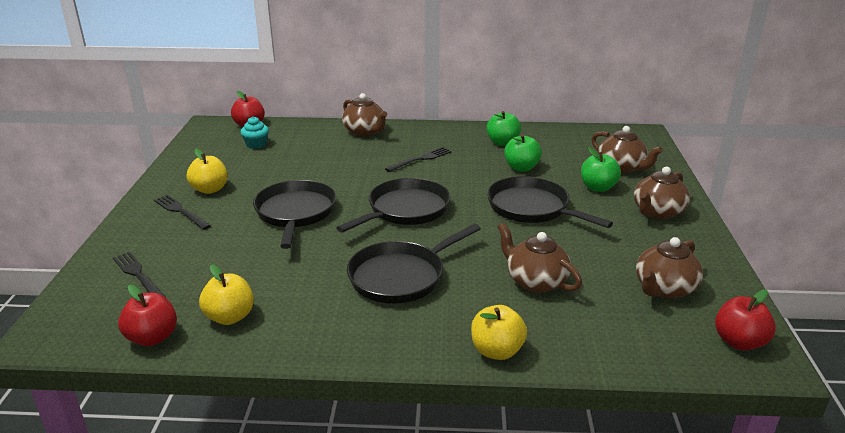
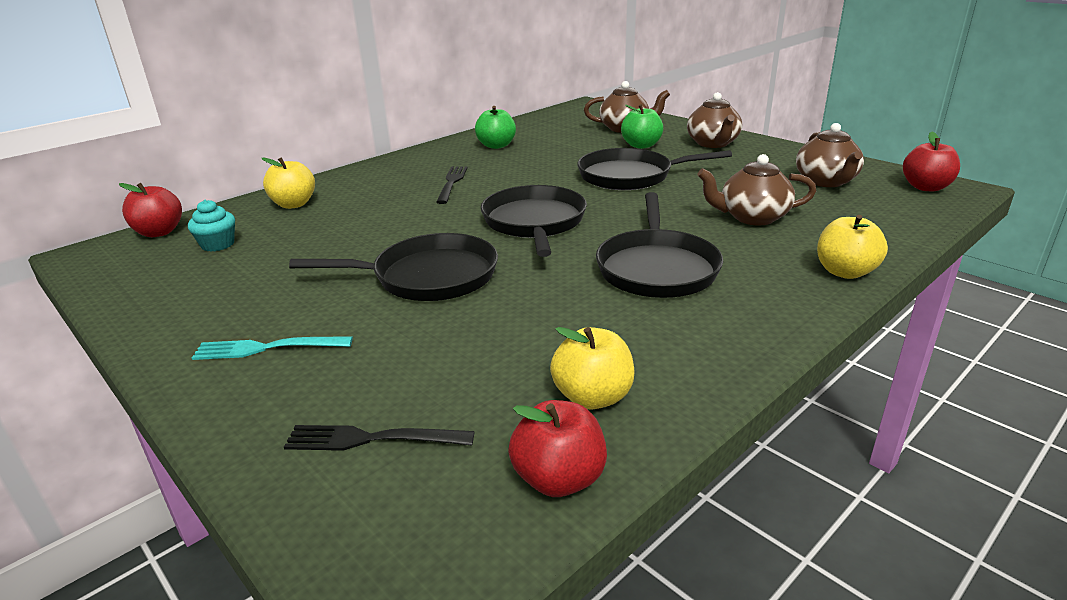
camera: 45 degrees left, 0 degrees up
black fork [154,195,211,230] -> turquoise fork [192,336,353,360]
yellow apple [187,149,228,194] -> yellow apple moved to [262,157,315,209]
black pan [253,180,337,249] -> black pan turned 135 degrees clockwise [289,233,498,301]
brown teapot [342,93,387,136] -> none
green apple [504,134,542,172] -> none

